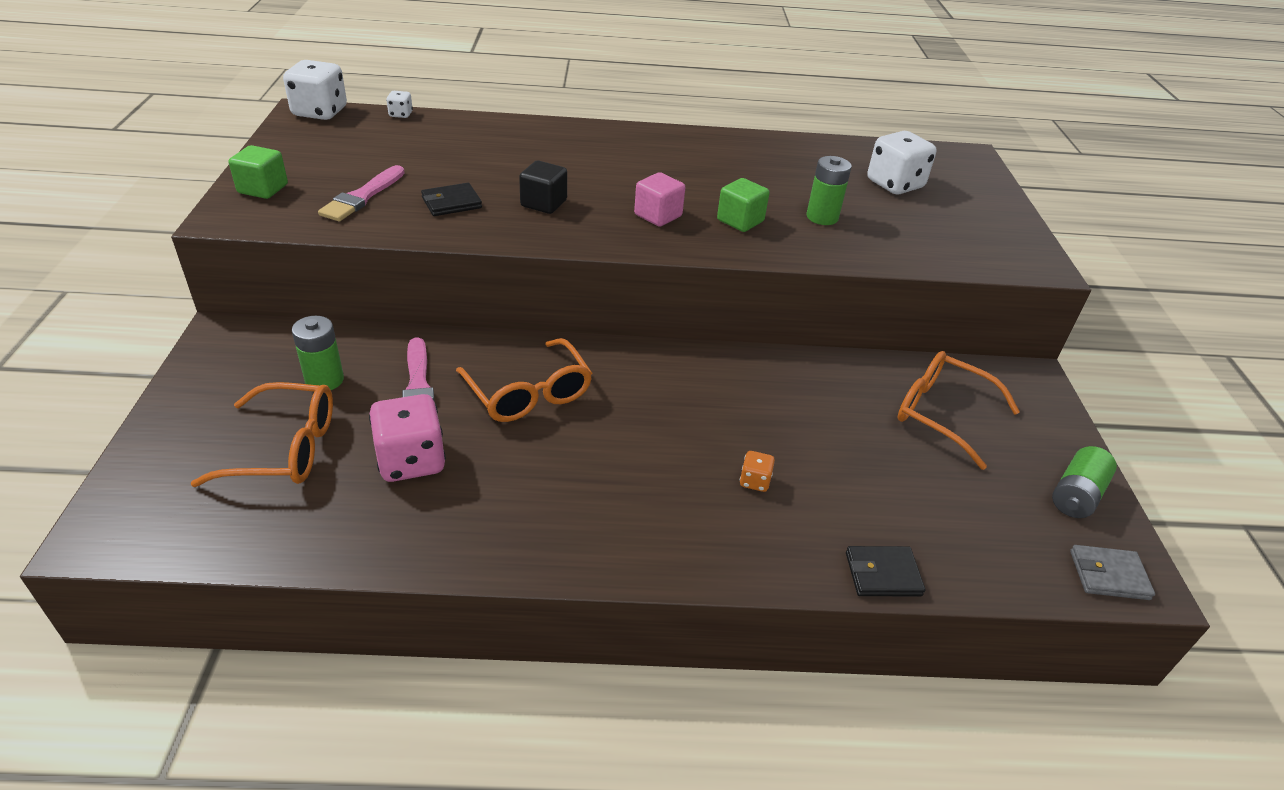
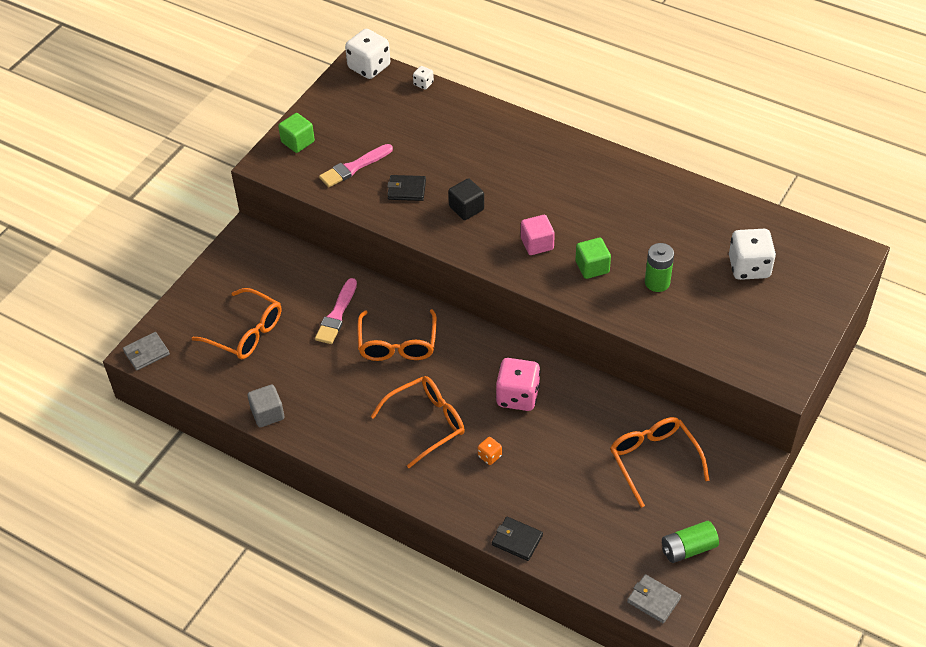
camera: 35 degrees right, 10 degrees up
green battery [292,316,344,390] -> none
pink dice [369,394,446,482] -> pink dice moved to [496,358,540,411]
none -> grey wallet [123,332,170,371]
none -> grey cube [248,385,284,427]
none -> orange glasses [371,376,465,468]

